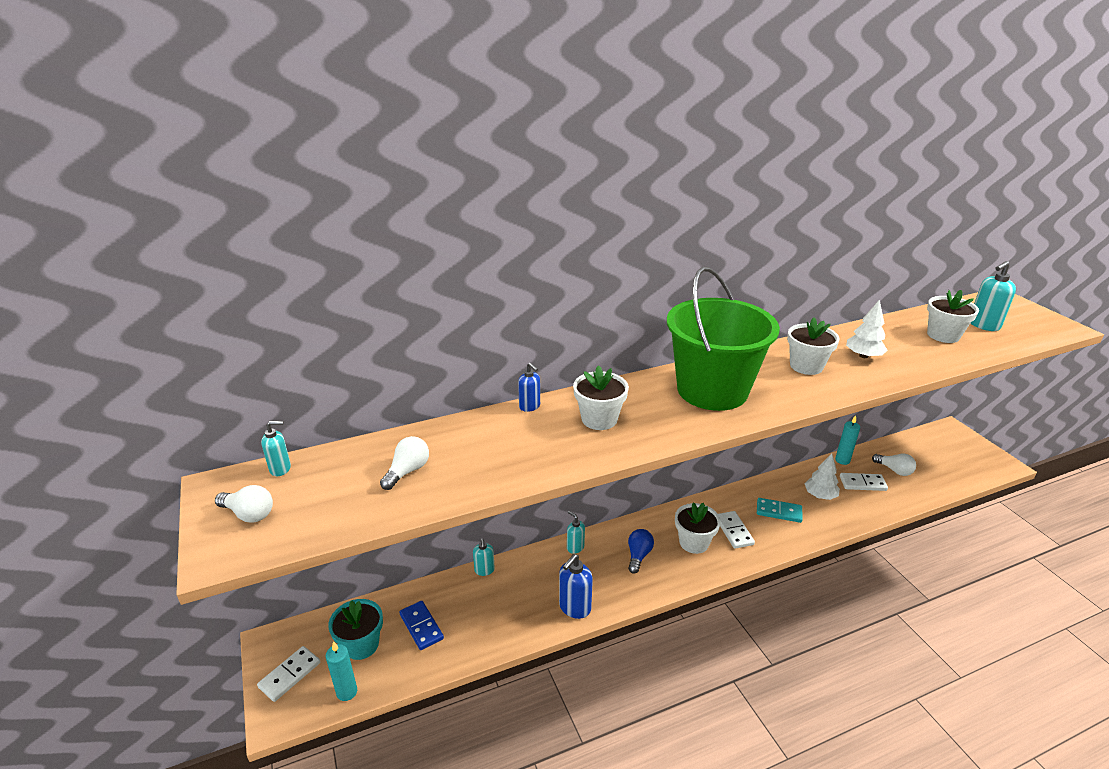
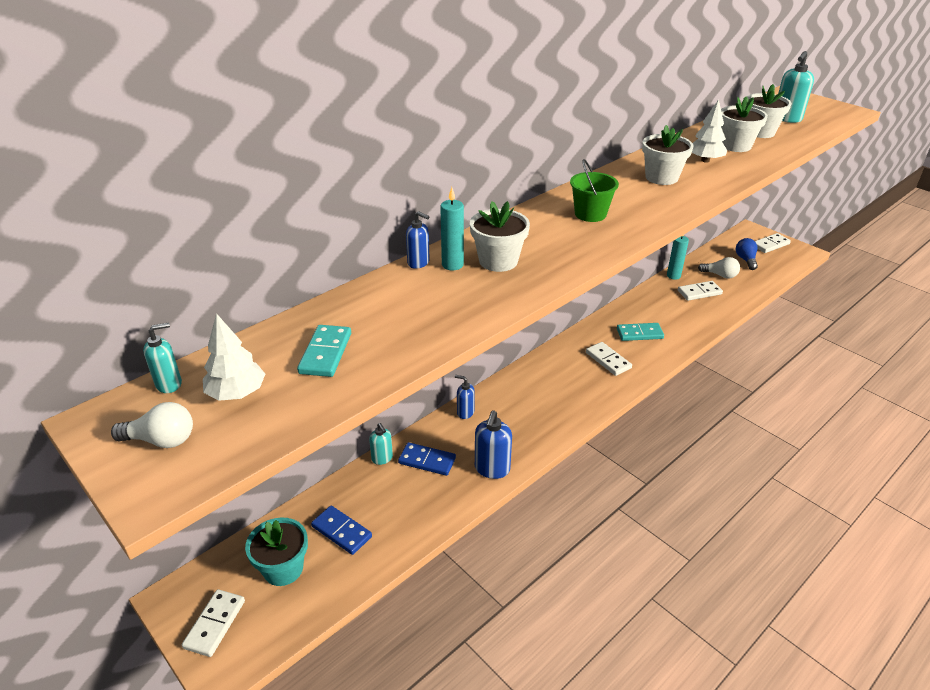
camera: 20 degrees left, 5 degrees up
turquoise candle [326,641,357,701] -> turquoise candle moved to [440,187,464,270]
white light bulb [380,436,429,490] -> turquoise domino [297,325,351,377]
turquoise soap dispenser [567,511,585,554] -> blue soap dispenser [455,375,475,419]
blue light bulb [628,529,654,574] -> blue light bulb moved to [736,238,758,270]
green bucket [667,267,780,411] -> green bucket [570,159,619,222], size x0.43
white flower pot [675,503,721,554] -> white flower pot moved to [721,96,768,152]
white tree [805,453,840,500] -> white tree moved to [203,313,265,401]
none -> blue domino [398,442,456,476]
none -> white domino [755,233,791,253]

